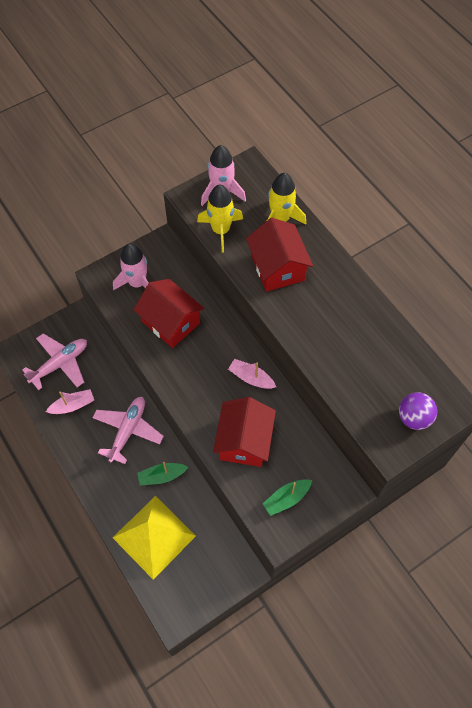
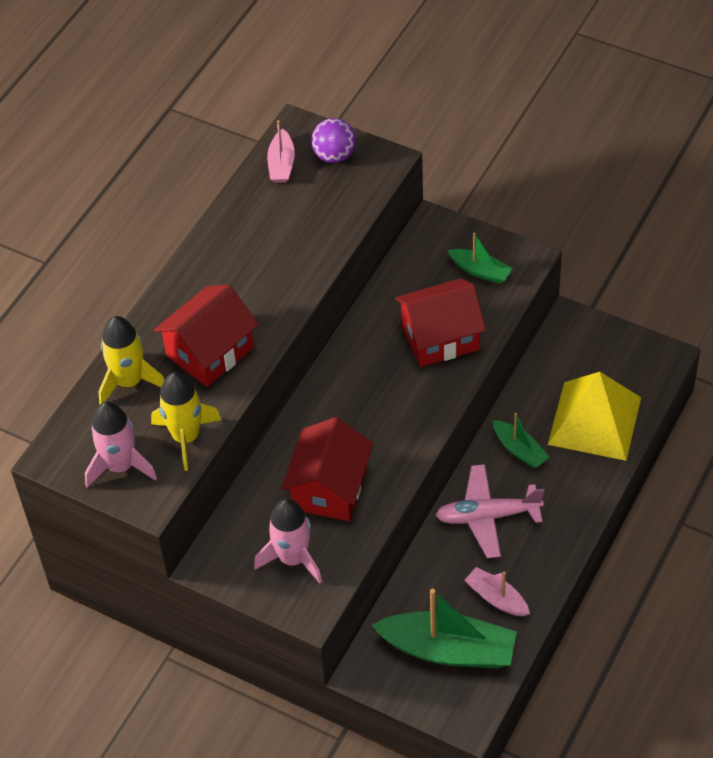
camera: 115 degrees left, 10 degrees down
pink plane [22,333,87,390] -> green boat [372,589,517,668]
pink boat [228,359,276,389] -> pink boat moved to [267,120,295,183]

